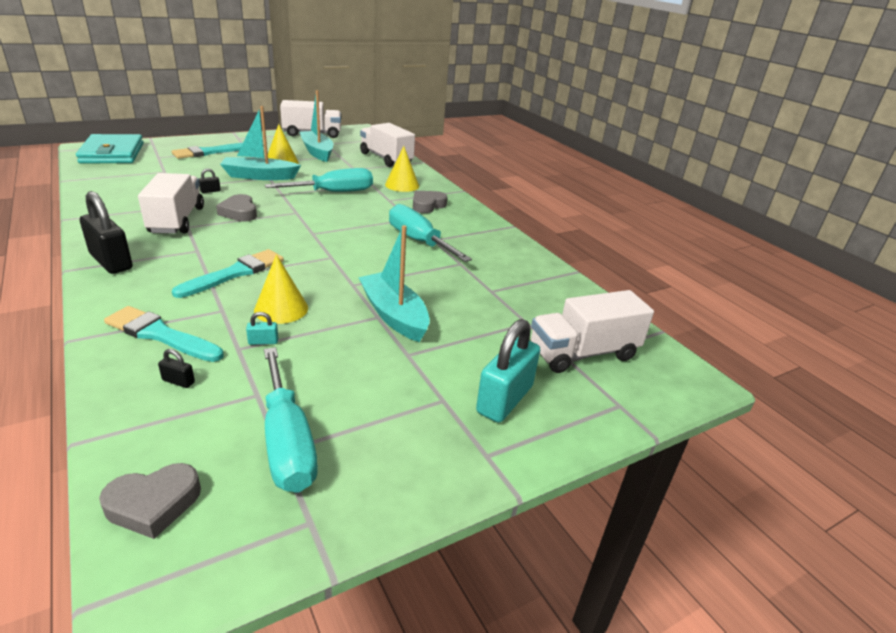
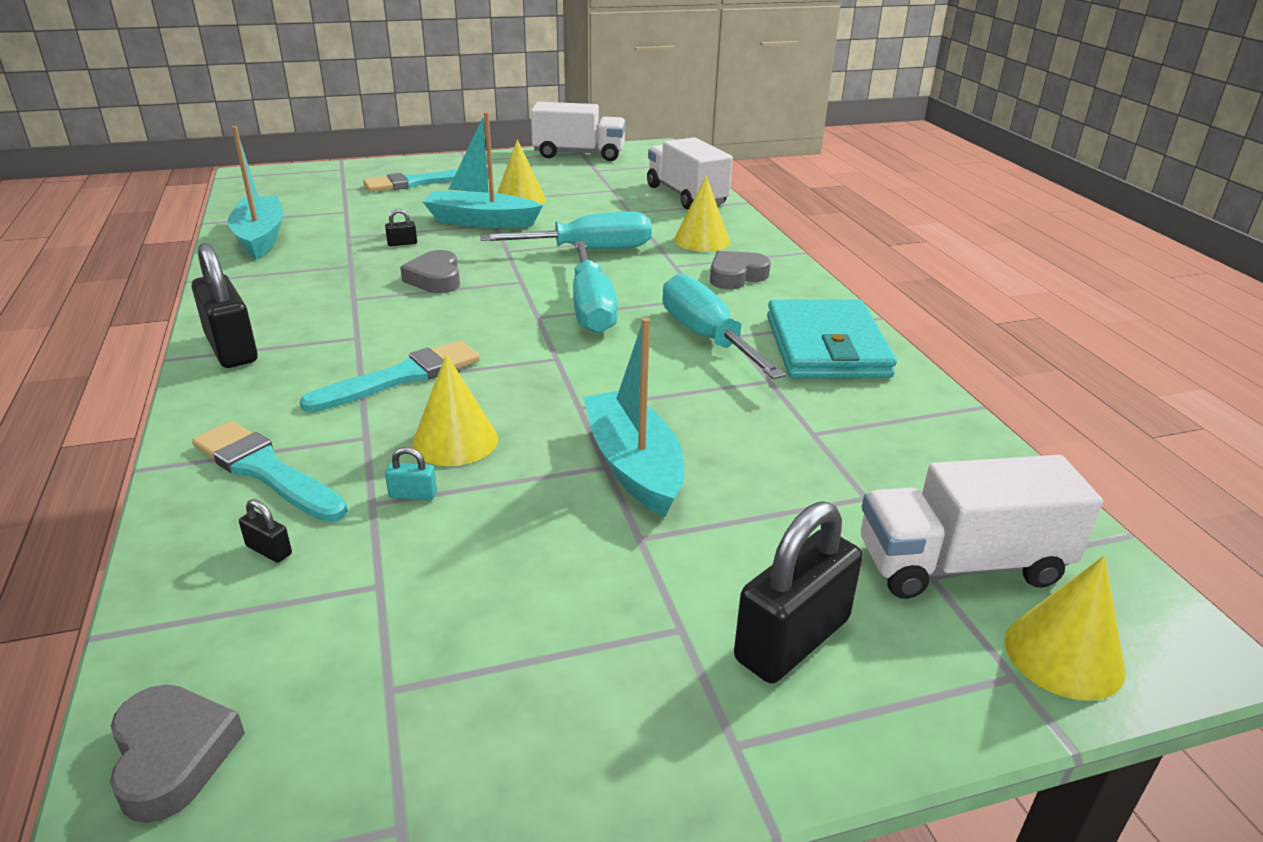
camera: 15 degrees right, 0 degrees up
turquoise wallet [76,134,144,164] -> turquoise wallet moved to [767,300,897,378]
grey heart [99,463,201,539] -> grey heart turned 105 degrees counterclockwise [110,684,245,823]
white truck [138,173,204,234] -> none
turquoise screwdriver [264,347,318,493] -> turquoise screwdriver moved to [573,241,618,334]
turquoise boat [300,90,333,162] -> turquoise boat moved to [228,126,283,259]
turquoise padlock [476,319,540,423] -> black padlock [734,501,863,683]
none -> yellow cone [1005,556,1125,701]

